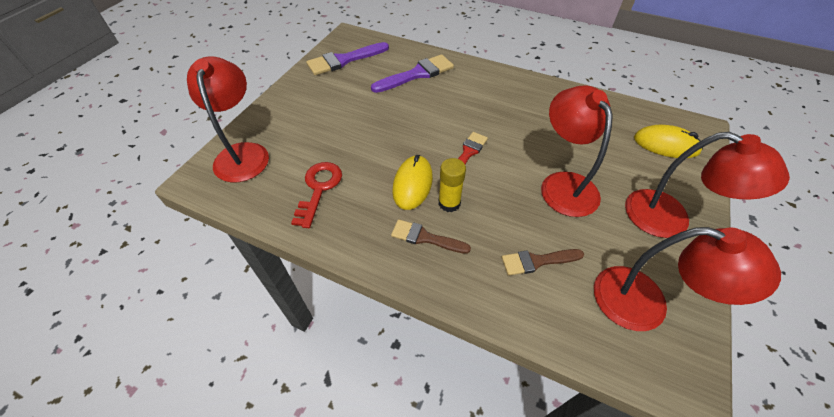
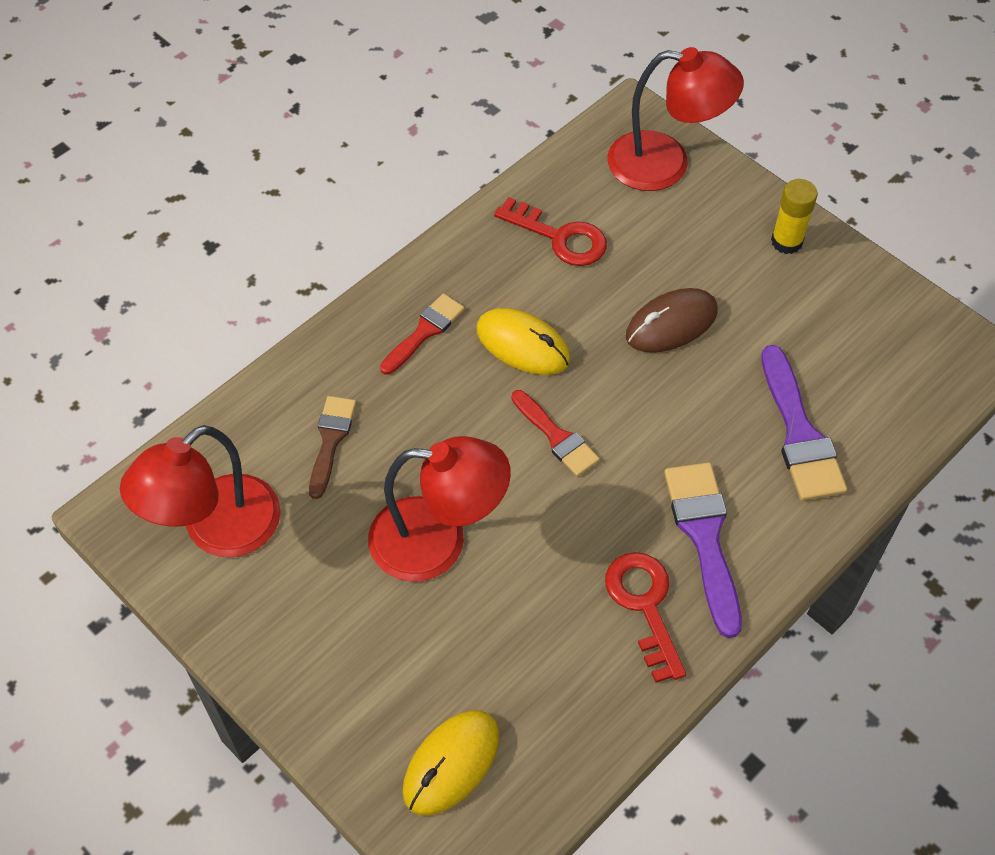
camera: 110 degrees right, 5 degrees up
purple brush [306,42,389,75] -> purple brush moved to [664,462,742,638]
brown brush [391,219,471,254] -> red brush [380,293,465,375]
yellow glue stick [438,158,466,212] -> yellow glue stick moved to [771,179,818,254]
red lamp [625,132,790,238] -> none
none -> red key [605,552,686,683]
none -> brown mouse [626,288,718,353]

